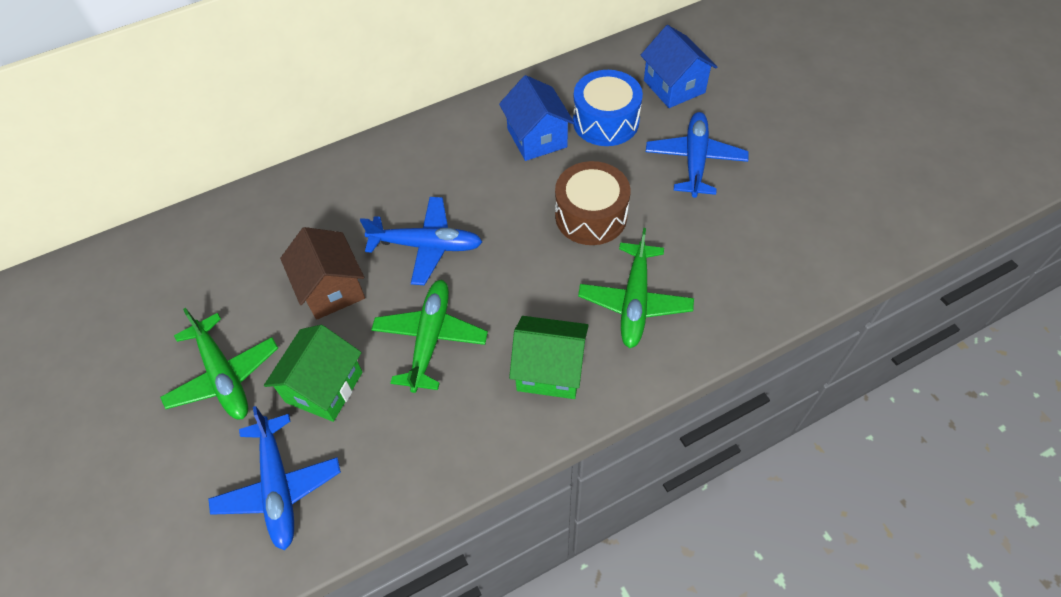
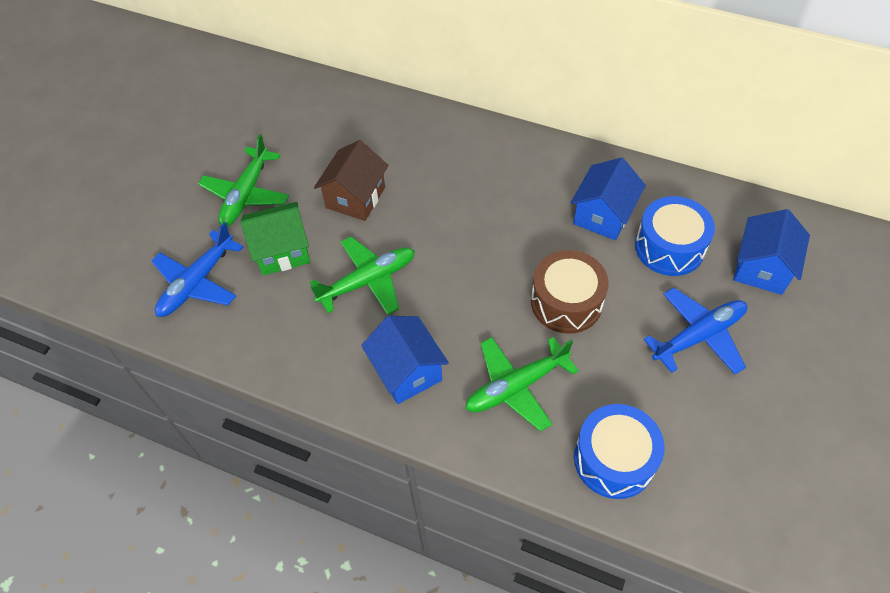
camera: 50 degrees right, 0 degrees up
blue plane [360,197,482,285] -> none
green house [509,316,589,399] -> blue house [361,316,449,404]
none -> blue drum [574,404,665,499]

